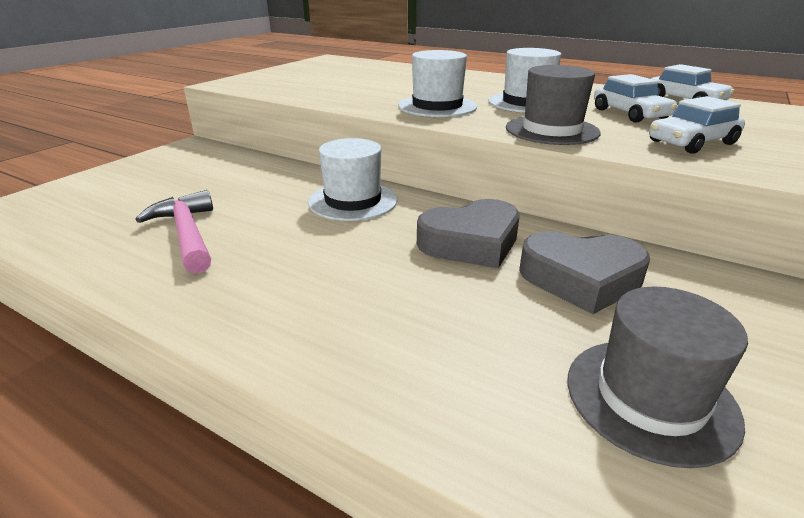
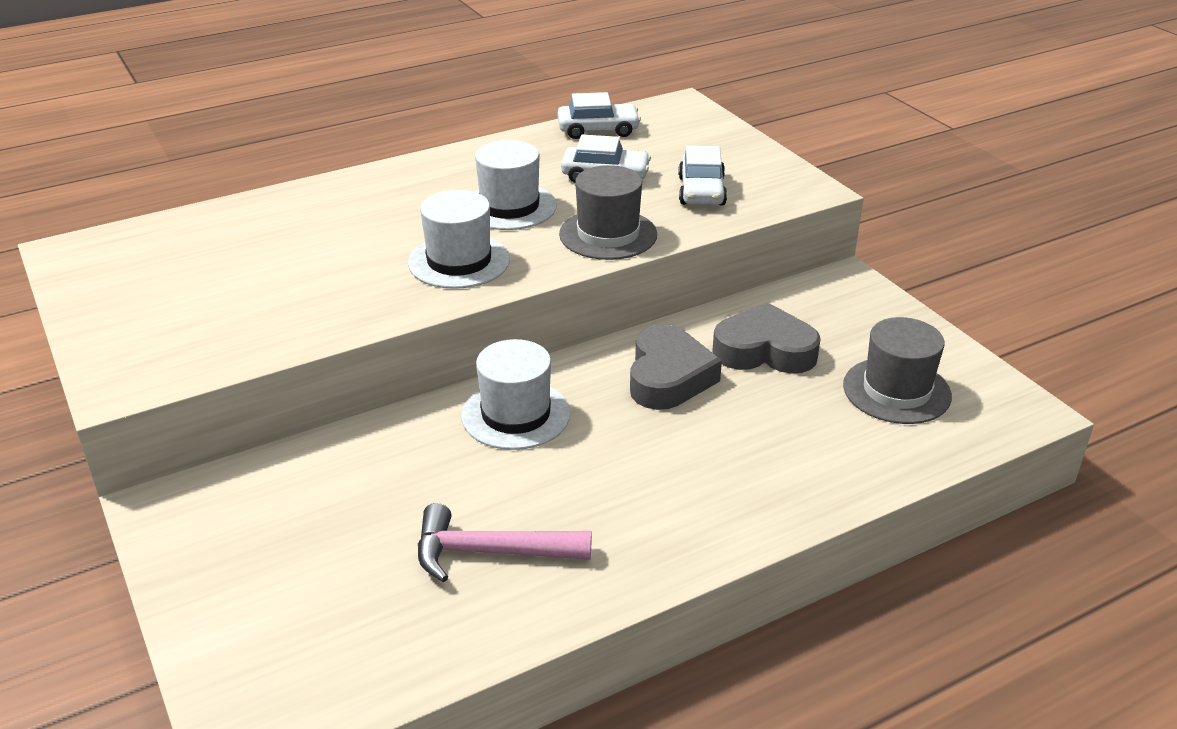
camera: 60 degrees left, 5 degrees up
grey heart [519,231,650,314] -> grey heart turned 120 degrees counterclockwise [712,302,821,374]

